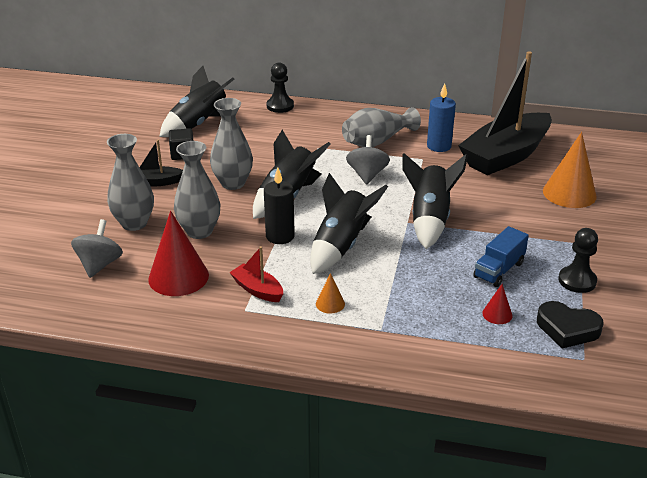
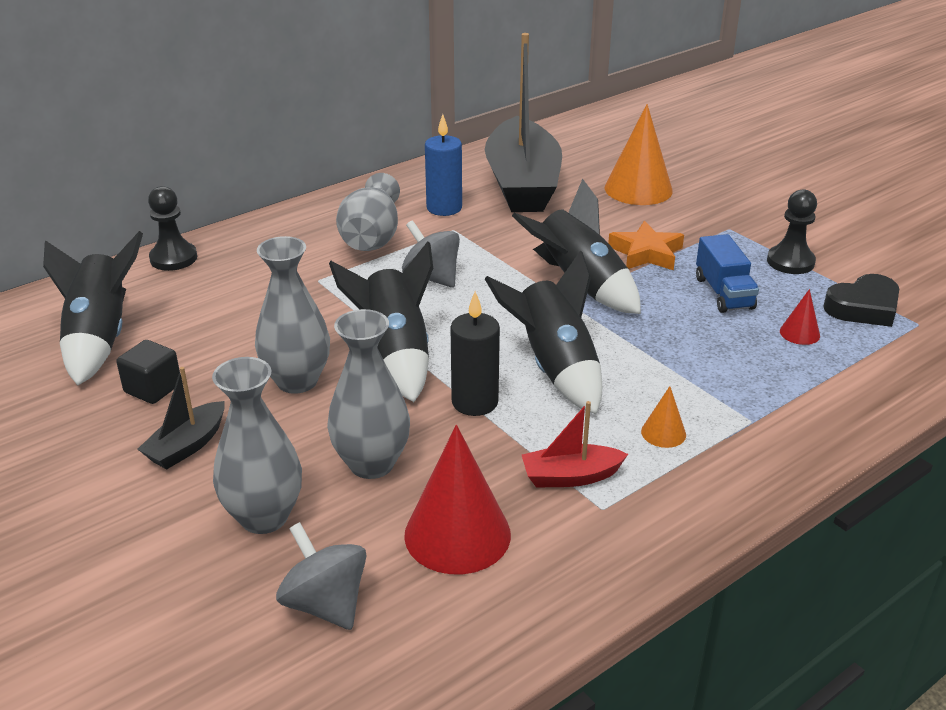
camera: 50 degrees left, 0 degrees up
none -> orange star [608,221,684,270]

